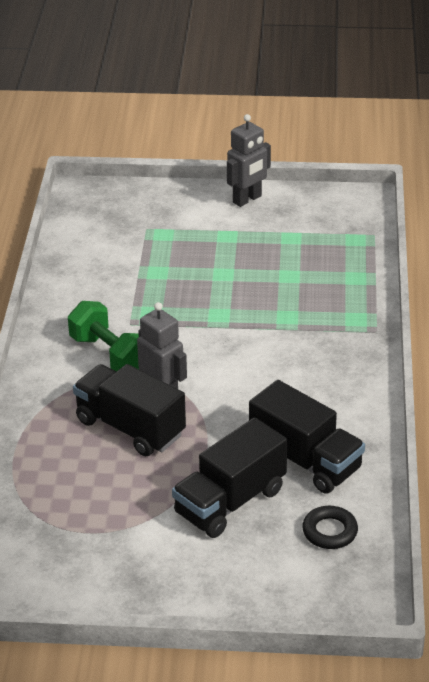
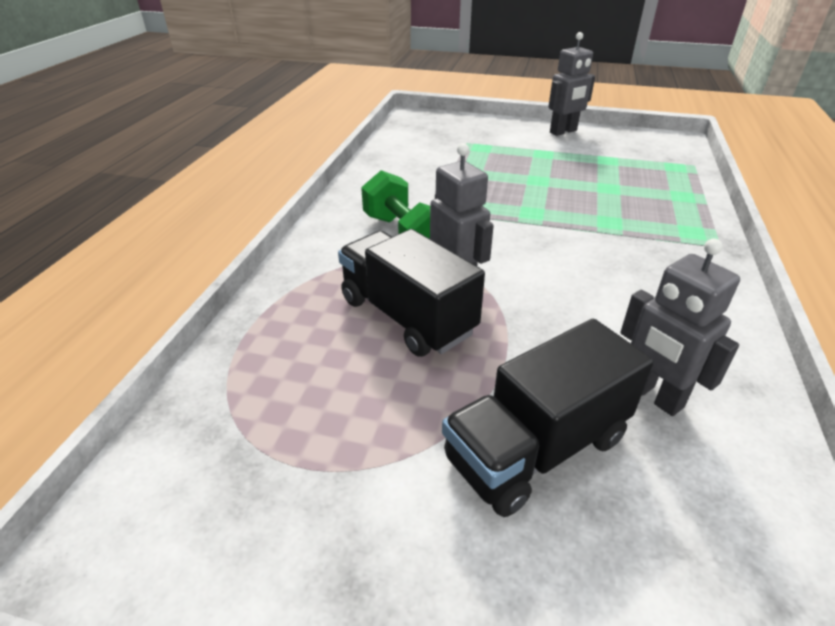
camera: 10 degrees right, 0 degrees up
black truck [249,380,365,493] -> grey robot [620,239,740,416]
black ring [302,506,358,549] -> none

